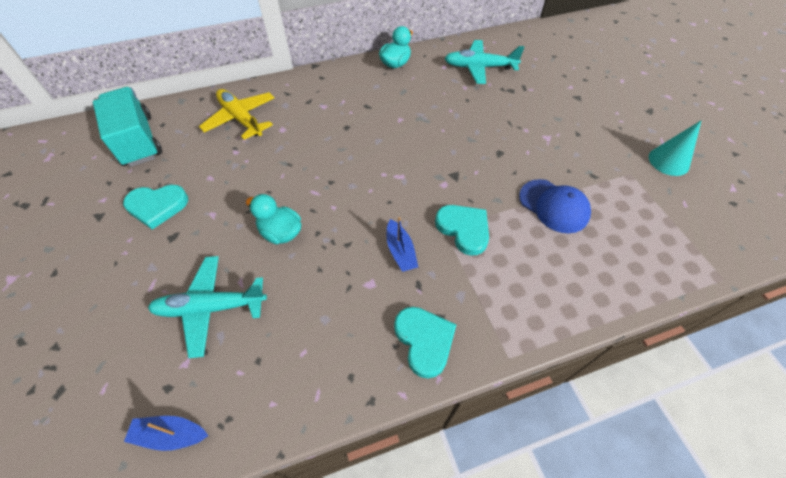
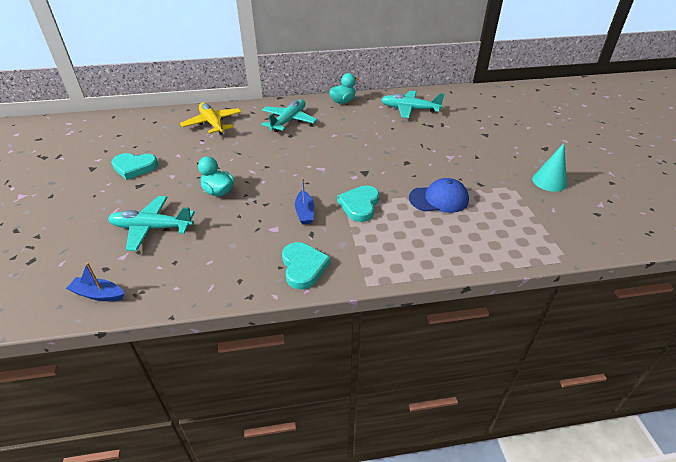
camera: 10 degrees right, 15 degrees down
turquoise truck [93,87,162,167] -> none
turquoise heart [435,205,489,256] -> turquoise heart turned 135 degrees counterclockwise [337,186,379,222]
blue cap [519,179,591,233] -> blue cap turned 60 degrees counterclockwise [409,178,469,213]
none -> turquoise plane [261,99,317,132]

